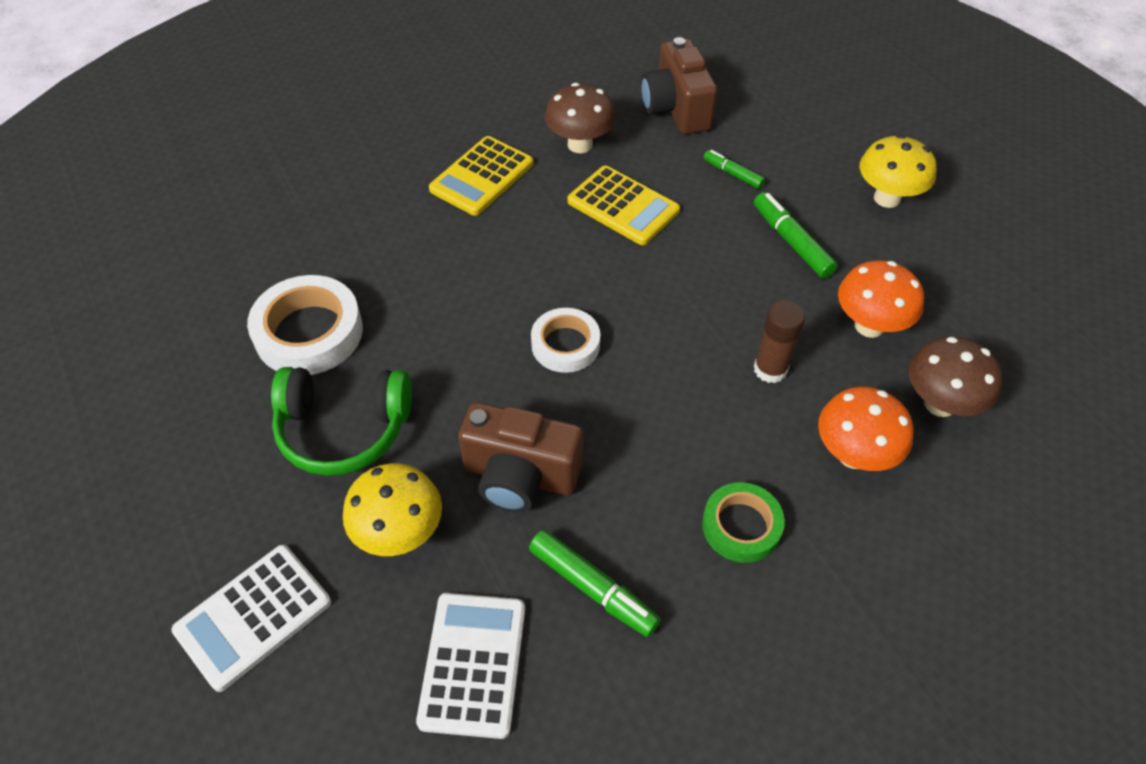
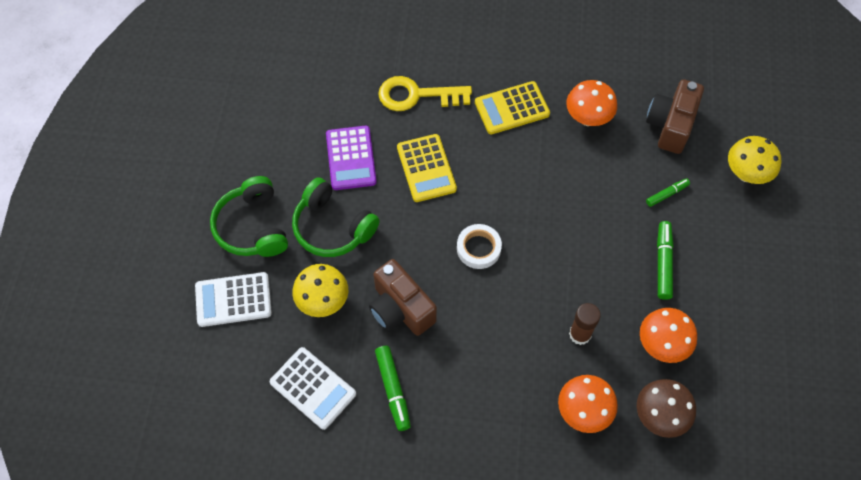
camera: 35 degrees right, 10 degrees up
white tape [247,275,363,375] -> purple calculator [326,126,377,190]
white calculator [416,593,525,739] -> white calculator turned 90 degrees clockwise [270,347,356,430]
brown mushroom [545,83,616,153] -> orange mushroom [566,80,617,126]
yellow calculator [568,165,680,245] -> yellow calculator moved to [397,134,457,202]
green tape [702,482,785,563] -> none
green marker [703,150,765,189] -> green marker turned 75 degrees clockwise [646,178,690,207]
yellow mushroom [860,135,937,208] -> yellow mushroom moved to [728,136,781,184]
none -> green headphones [210,176,288,257]
none -> yellow key [378,76,472,111]

